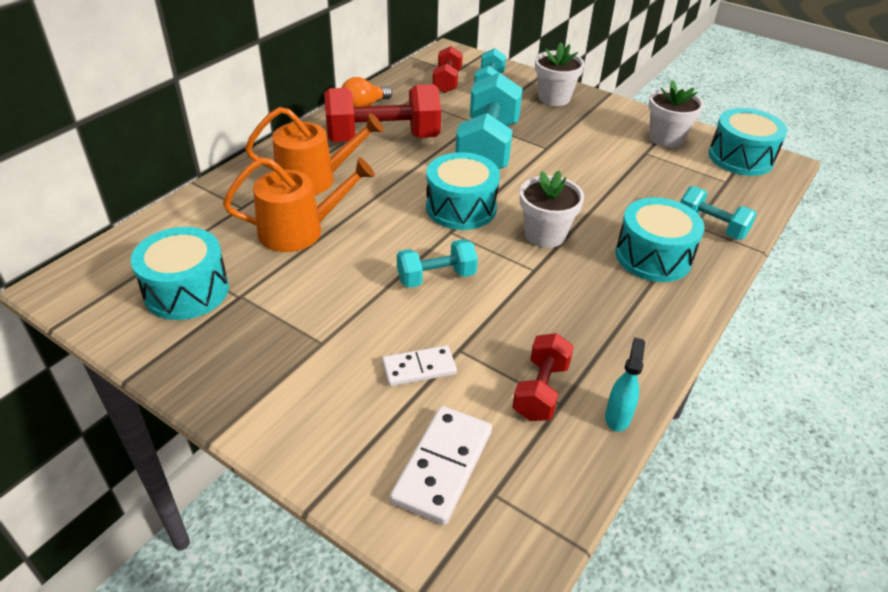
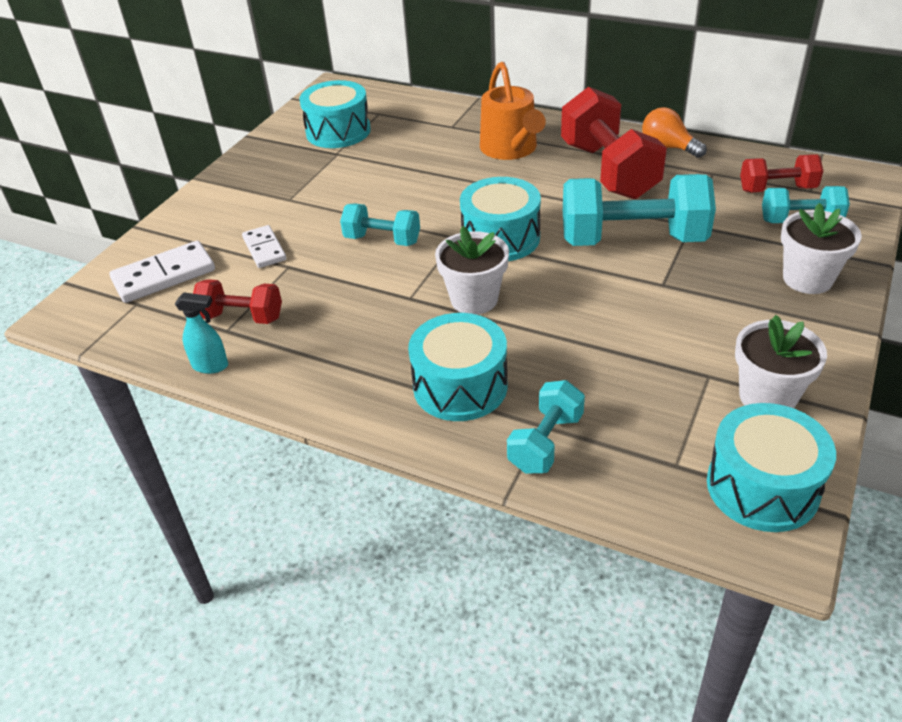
camera: 85 degrees right, 0 degrees up
orange watering can [223,157,375,252] -> none
white domino [390,406,492,525] -> white domino turned 45 degrees counterclockwise [109,241,215,303]
turquoise dumbbell [397,239,478,288] -> turquoise dumbbell turned 45 degrees counterclockwise [340,203,420,246]

